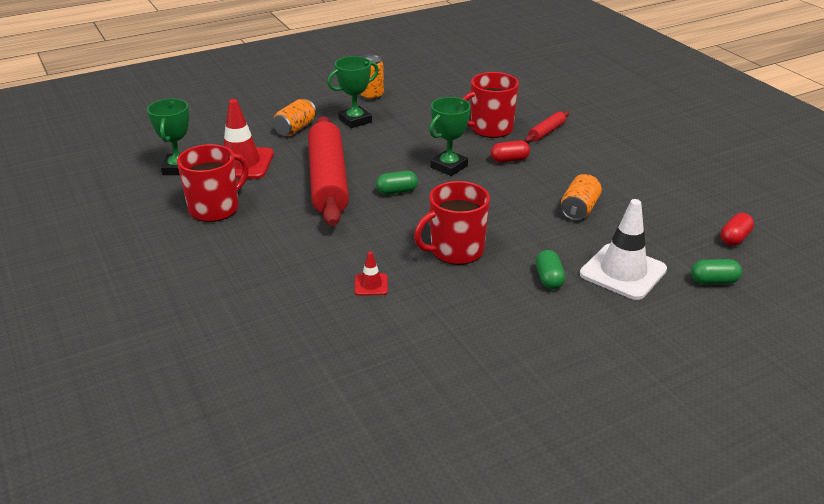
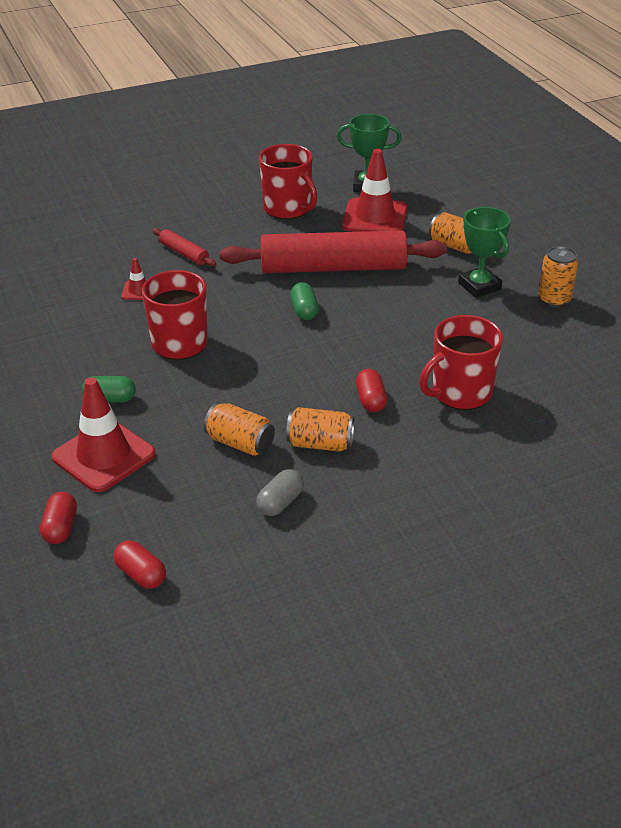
camera: 95 degrees right, 5 degrees up
green trophy [429,97,471,176] -> none
red mug [462,72,519,138] -> red mug turned 105 degrees counterclockwise [419,315,503,410]
red rolling pin [525,111,569,142] -> red rolling pin moved to [152,228,216,266]
white traffic cone [580,199,667,300] -> red traffic cone [52,377,156,492]
green capsule [691,259,742,285] -> red capsule [40,492,77,544]
none -> grey capsule [256,469,304,516]
none -> orange can [286,407,354,452]

